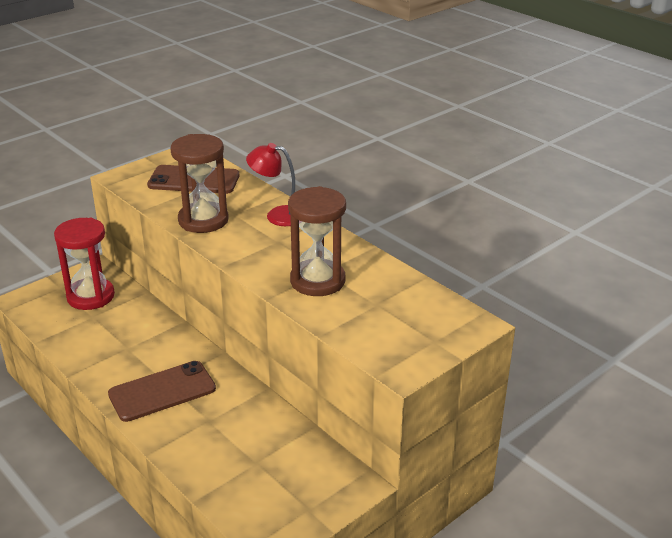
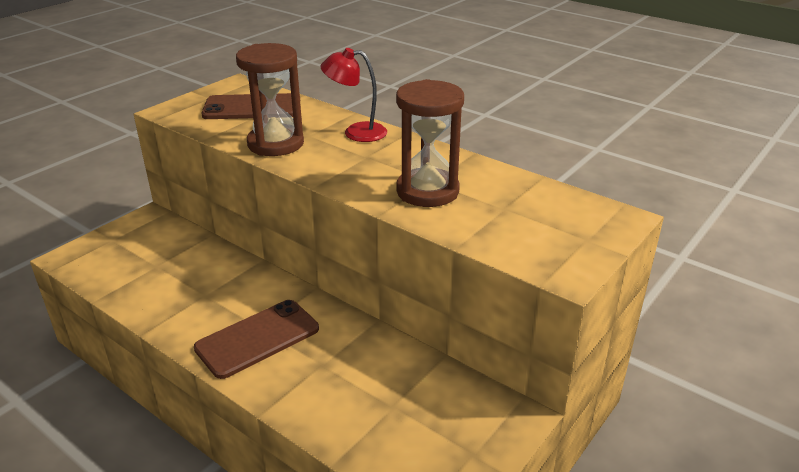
camera: 10 degrees left, 0 degrees up
red hourglass [54,218,115,310] -> none

